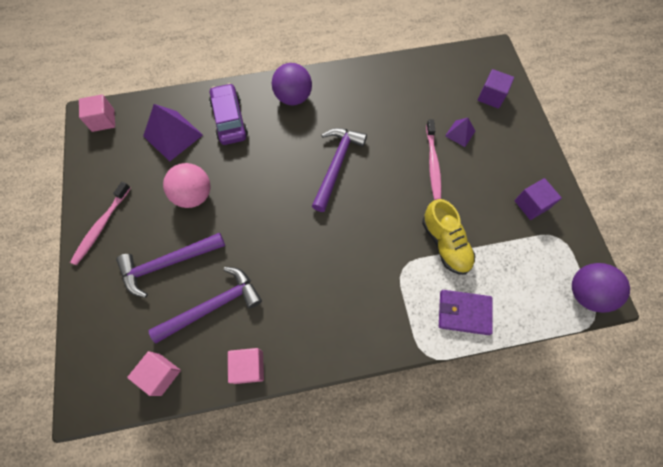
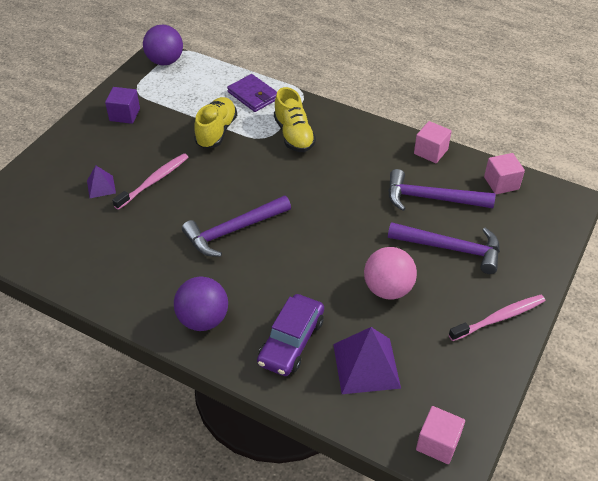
camera: 140 degrees left, 20 degrees down
purple cube [478,69,514,109] -> none
none -> yellow shoe [274,87,316,152]

